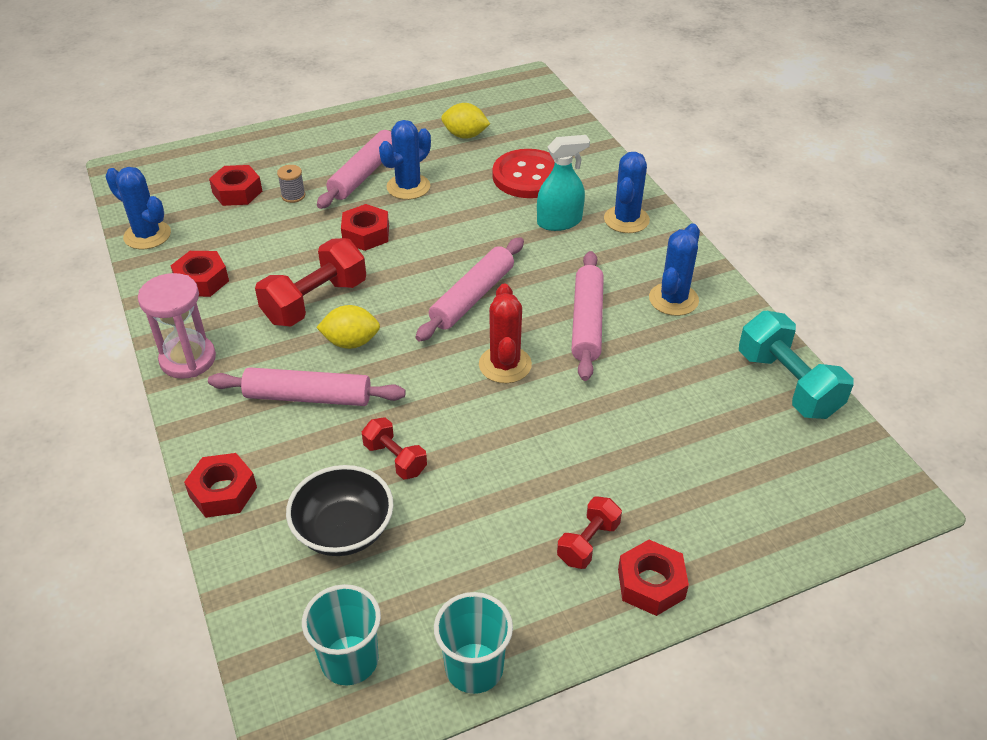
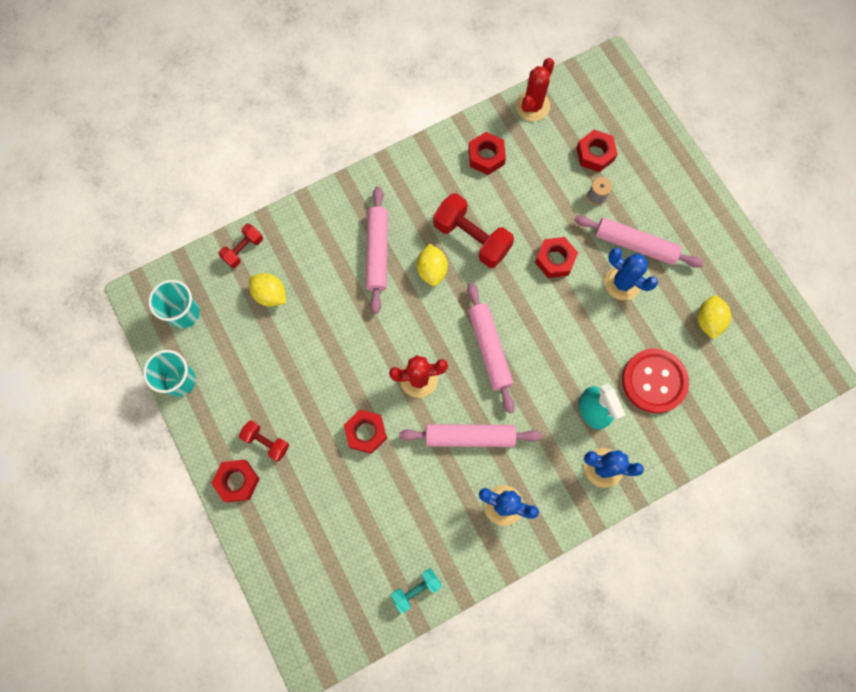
camera: 85 degrees right, 30 degrees up
blue cactus [105,167,171,249] -> red cactus [515,58,555,122]
pink hourglass [138,273,216,379] -> none
red nut [184,453,257,518] -> red nut moved to [344,410,387,454]
black bowl [286,465,394,556] -> yellow lemon [249,273,286,307]
red dumbbell [362,417,427,480] -> red dumbbell moved to [218,224,263,268]
pink rolling pin [416,237,524,342] -> pink rolling pin turned 45 degrees clockwise [467,283,515,413]
turquoise dumbbell [739,311,854,419] -> turquoise dumbbell [390,569,442,613], size x0.56

